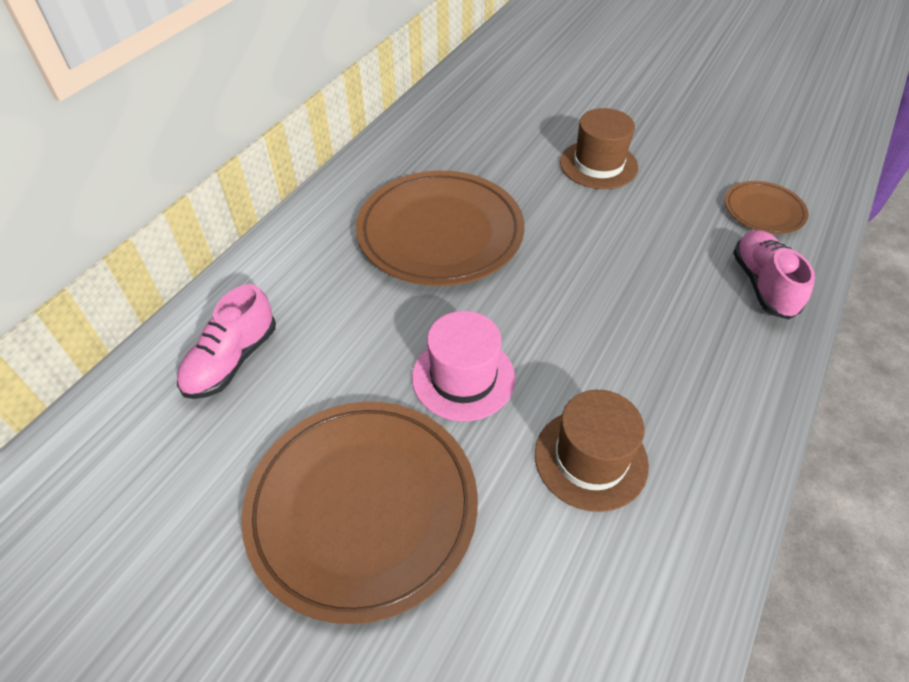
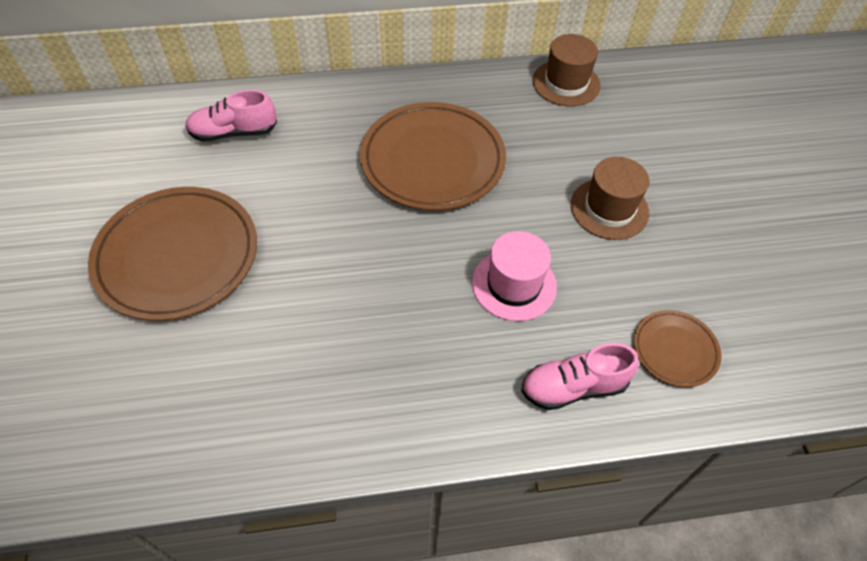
camera: 50 degrees right, 5 degrees up
pink hat [412,311,515,421] -> pink hat moved to [472,231,557,321]
brown hat [535,390,649,512] -> brown hat moved to [532,34,601,106]
pink shoe [733,230,815,320] -> pink shoe turned 150 degrees counterclockwise [521,343,639,410]

